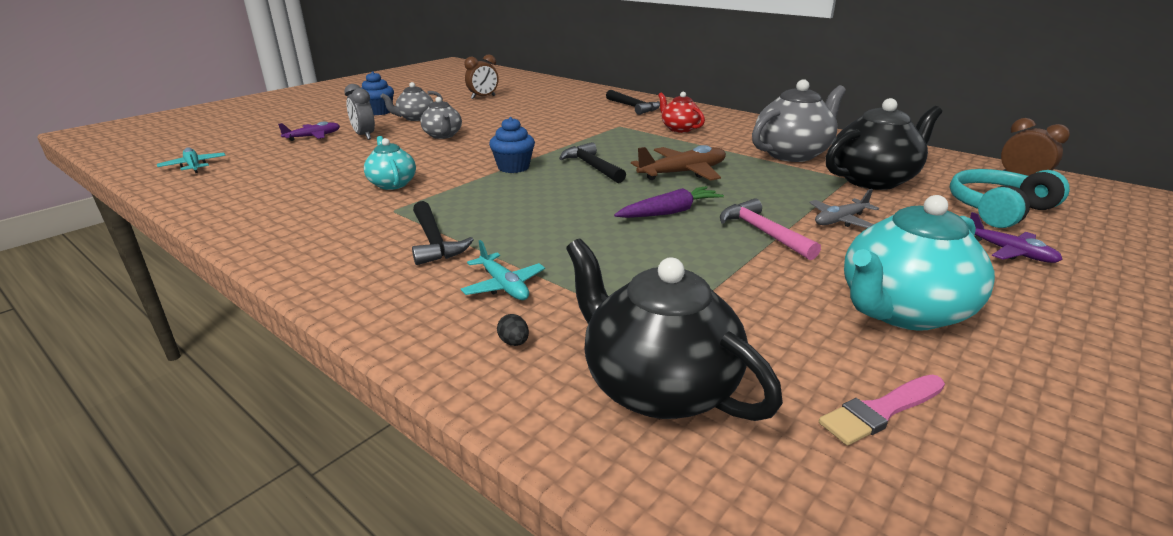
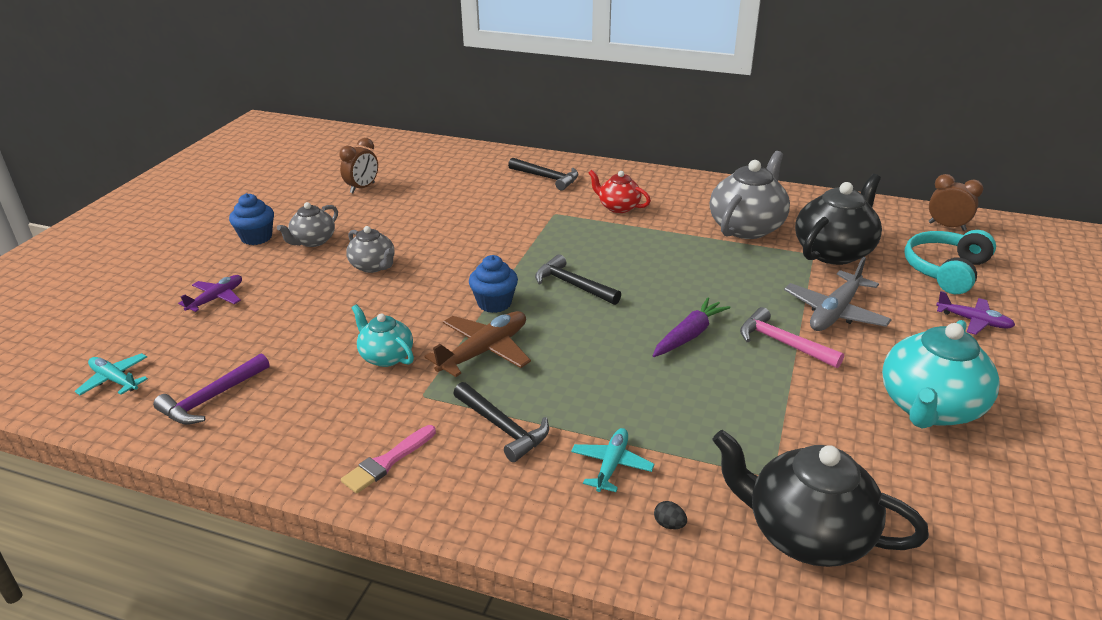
camera: 20 degrees left, 5 degrees up
grey clock [344,84,375,140] -> none
turquoise plane [461,240,545,300] -> turquoise plane turned 105 degrees counterclockwise [571,428,654,492]
brown plane [631,145,726,181] -> brown plane moved to [424,311,531,377]
grey plane [809,189,879,228] -> grey plane [784,257,892,331], size x1.59
pink brush [819,375,945,446] -> pink brush moved to [341,425,436,494]
none -> purple hammer [153,353,270,425]

